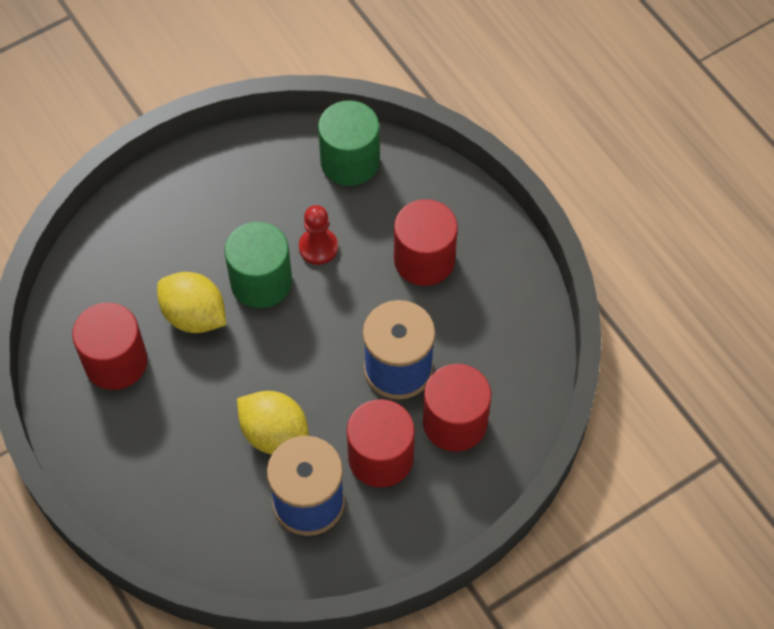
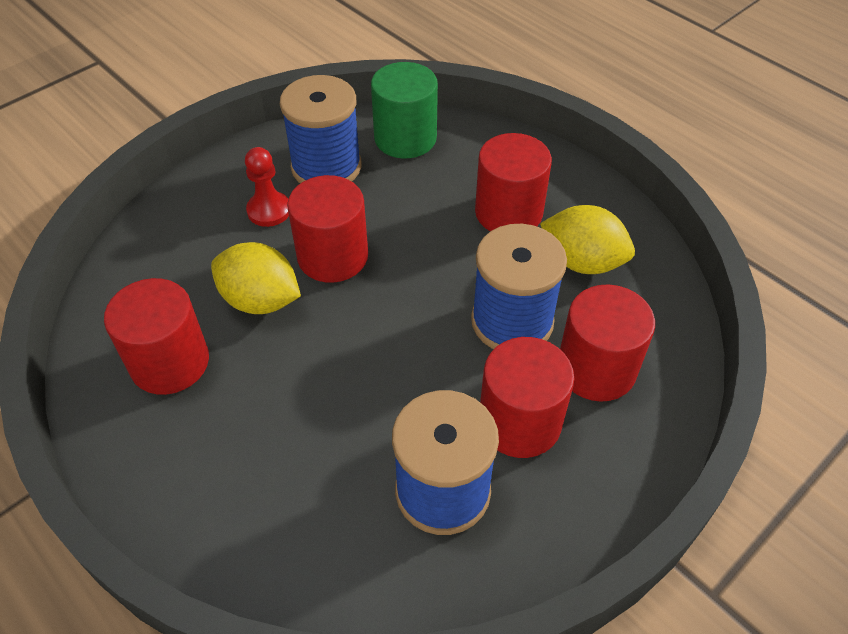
camera: 10 degrees left, 10 degrees down
green cylinder [224,222,292,308] -> red cylinder [287,175,368,283]
yellow lemon [237,391,309,455] -> yellow lemon moved to [540,205,635,274]
red pawn [299,205,338,265] -> red pawn moved to [245,147,289,227]
none -> blue spool [280,75,361,183]

